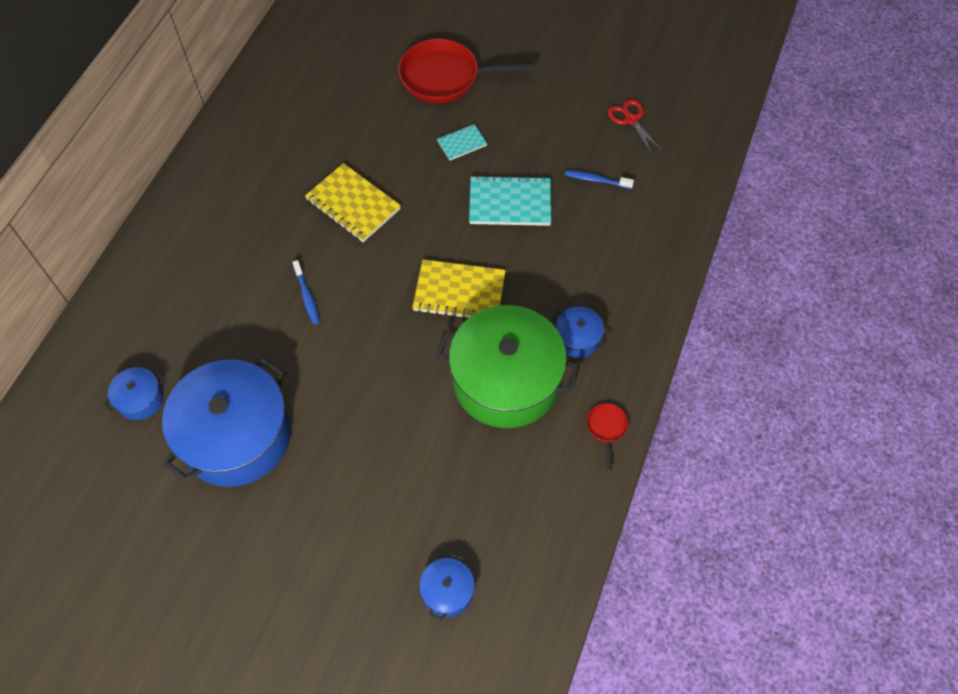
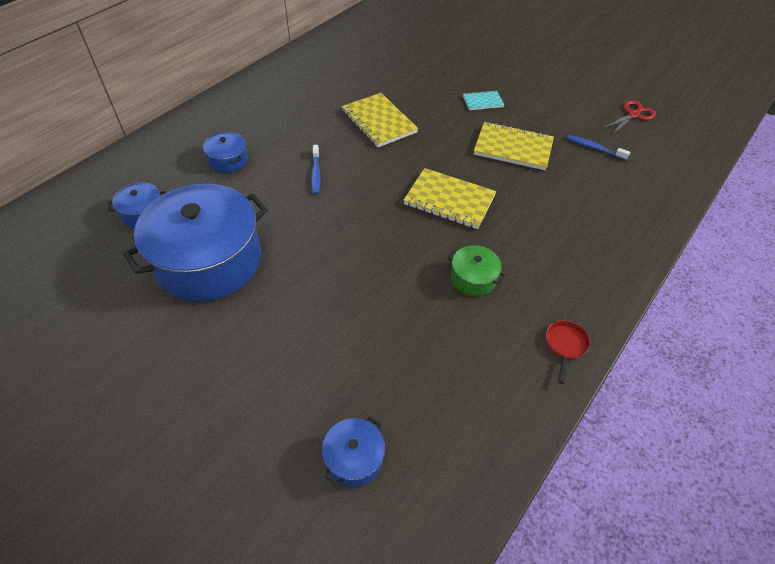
camera: 15 degrees right, 10 degrees down
red pan [398,39,536,104] -> none
green pot [436,305,580,428] -> green pot [447,245,506,296], size x0.43
turquoise notebook [469,175,551,226] -> yellow notebook [474,122,554,170]
blue pot [552,307,607,358] -> blue pot moved to [203,132,248,173]
red scissors [608,99,663,156] -> red scissors turned 60 degrees clockwise [604,100,656,134]

